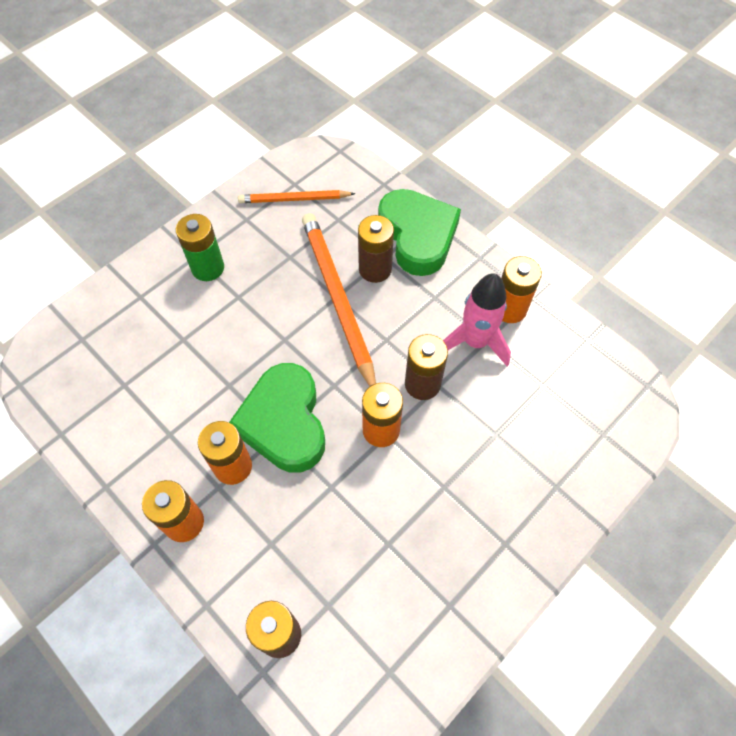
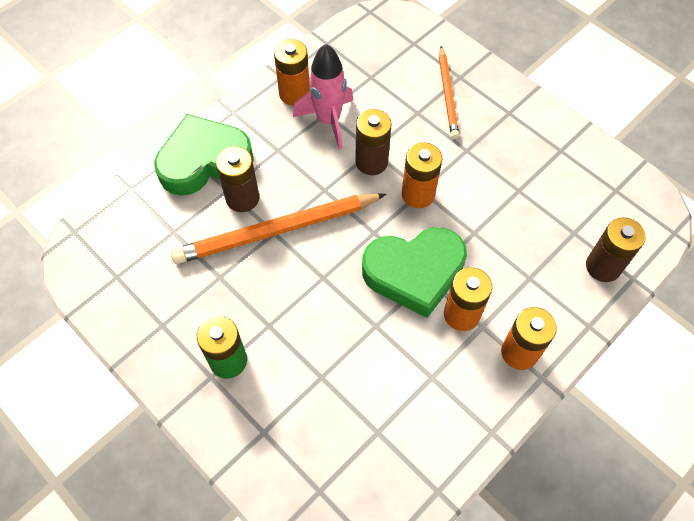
camera: 90 degrees left, 0 degrees up
orange pencil [238,190,355,203] -> orange pencil moved to [439,46,459,139]

